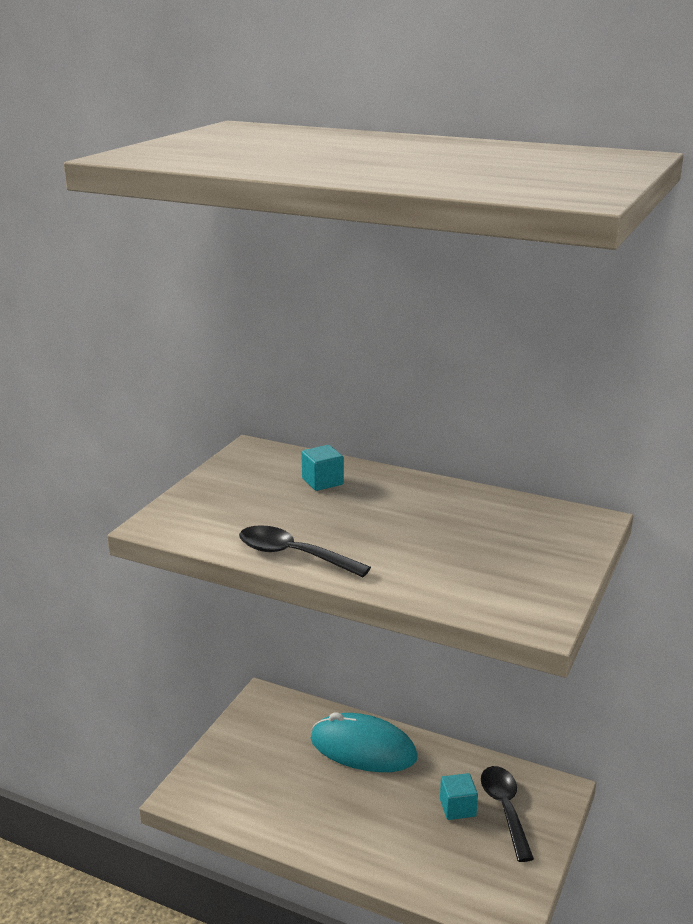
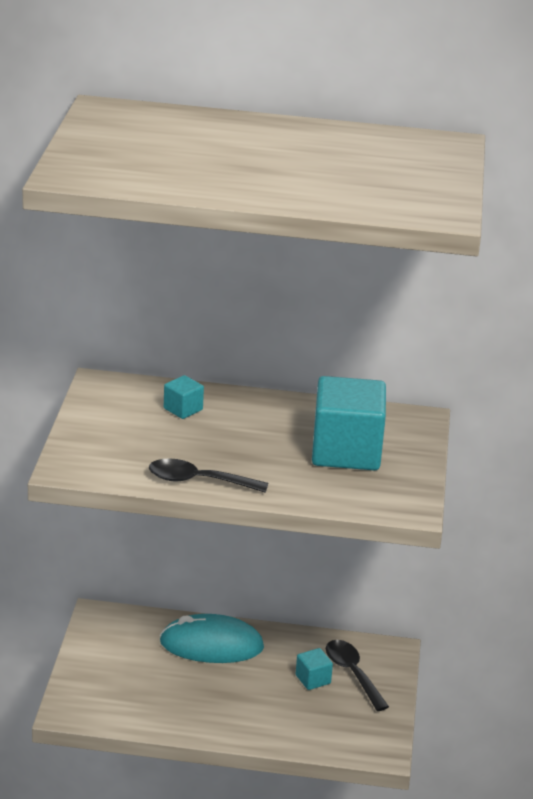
camera: 20 degrees left, 5 degrees up
none -> turquoise cube [312,376,386,471]

